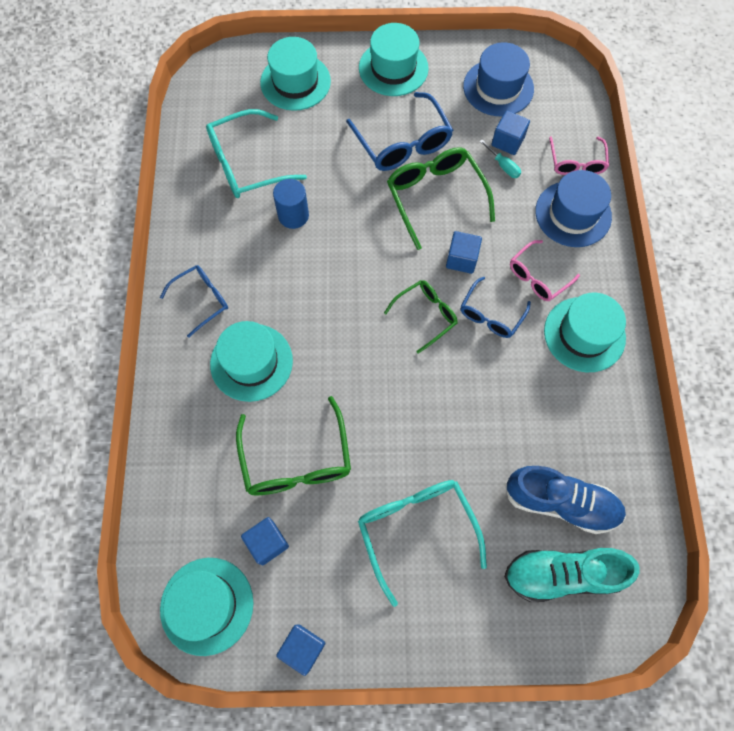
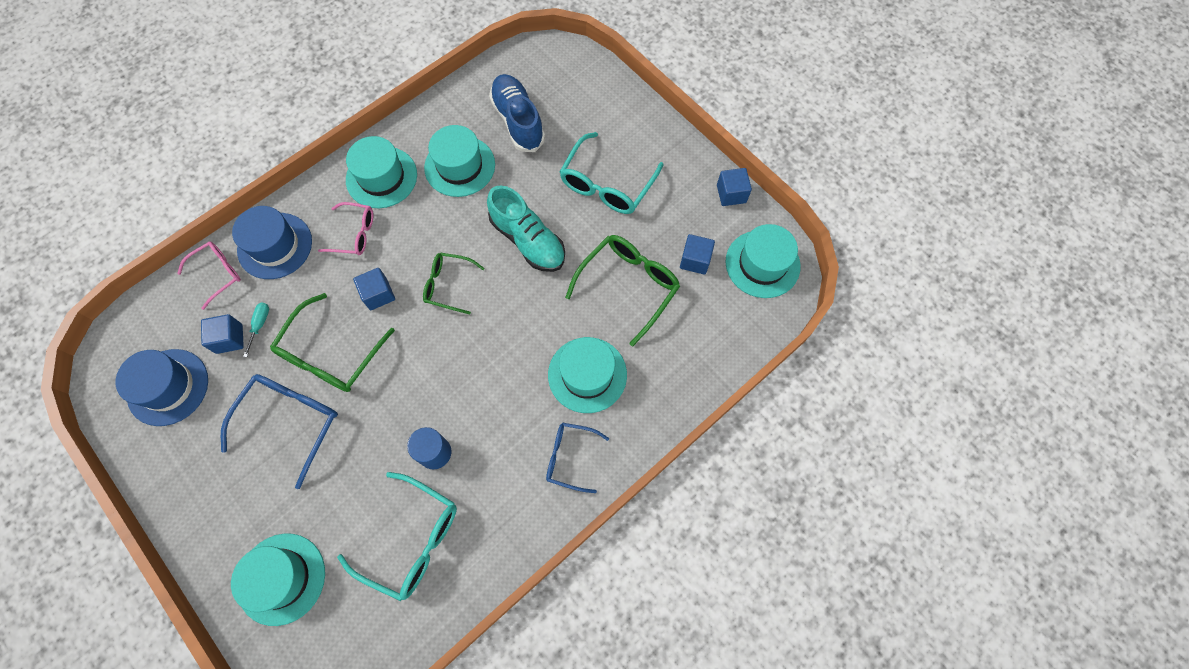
camera: 130 degrees left, 0 degrees up
turquoise hat [359,23,429,96] -> turquoise hat moved to [424,125,495,197]
blue glasses [460,276,531,338] -> none
turquoise shoe [504,548,640,602] -> turquoise shoe moved to [487,186,565,272]

